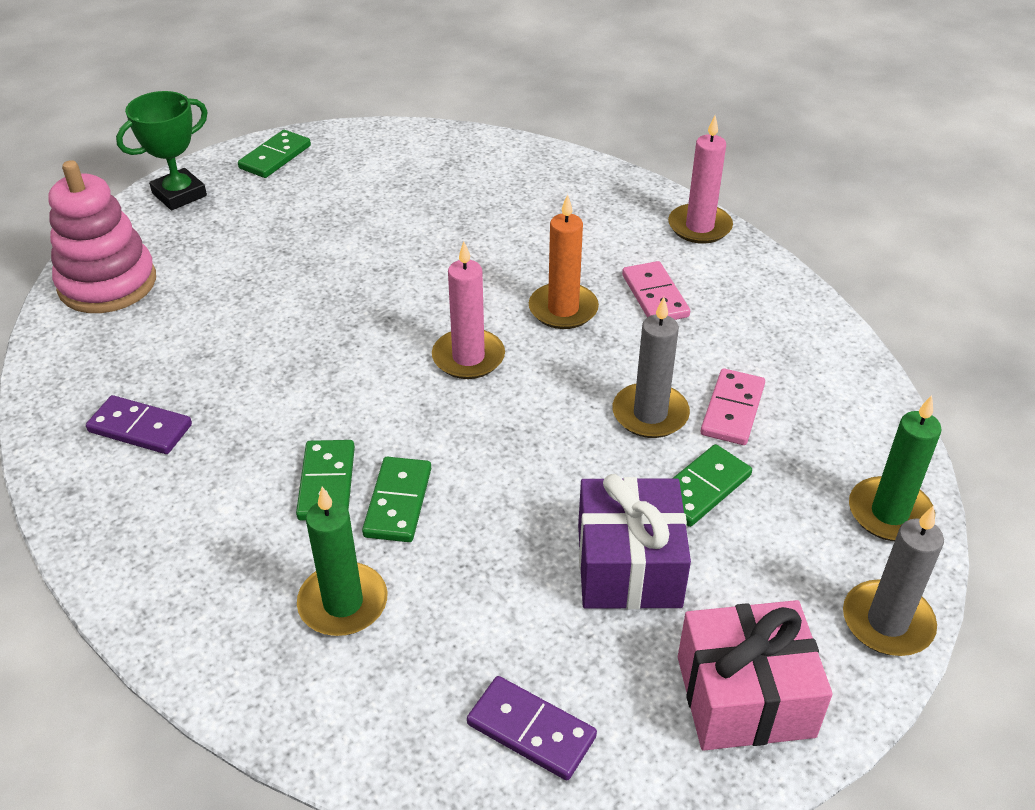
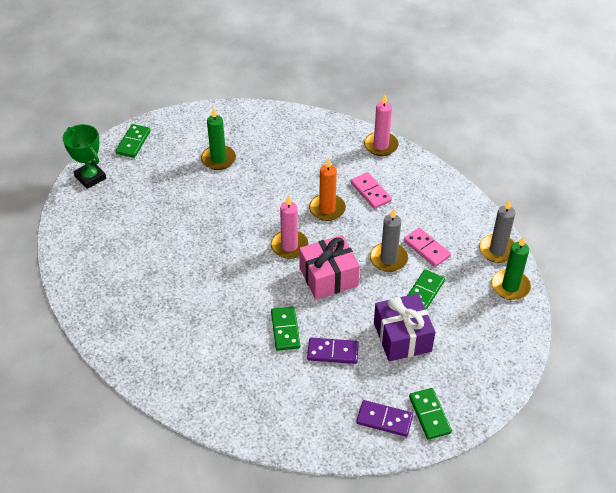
camera: 15 degrees left, 5 degrees up
pink stacking toy [48,160,156,313] -> none
purple domino [86,395,192,454] -> purple domino moved to [307,338,359,364]
green trophy [116,91,208,210] -> green trophy turned 75 degrees counterclockwise [63,124,106,189]
green domino [296,440,355,520] -> green domino moved to [409,388,452,440]
green candle [297,487,387,636] -> green candle moved to [201,108,236,170]
pink gift [678,600,833,751] -> pink gift moved to [299,235,360,299]
pink domino [701,368,765,445] -> pink domino turned 45 degrees counterclockwise [404,228,451,267]
grey candle [843,505,944,656] -> grey candle moved to [479,199,515,263]

